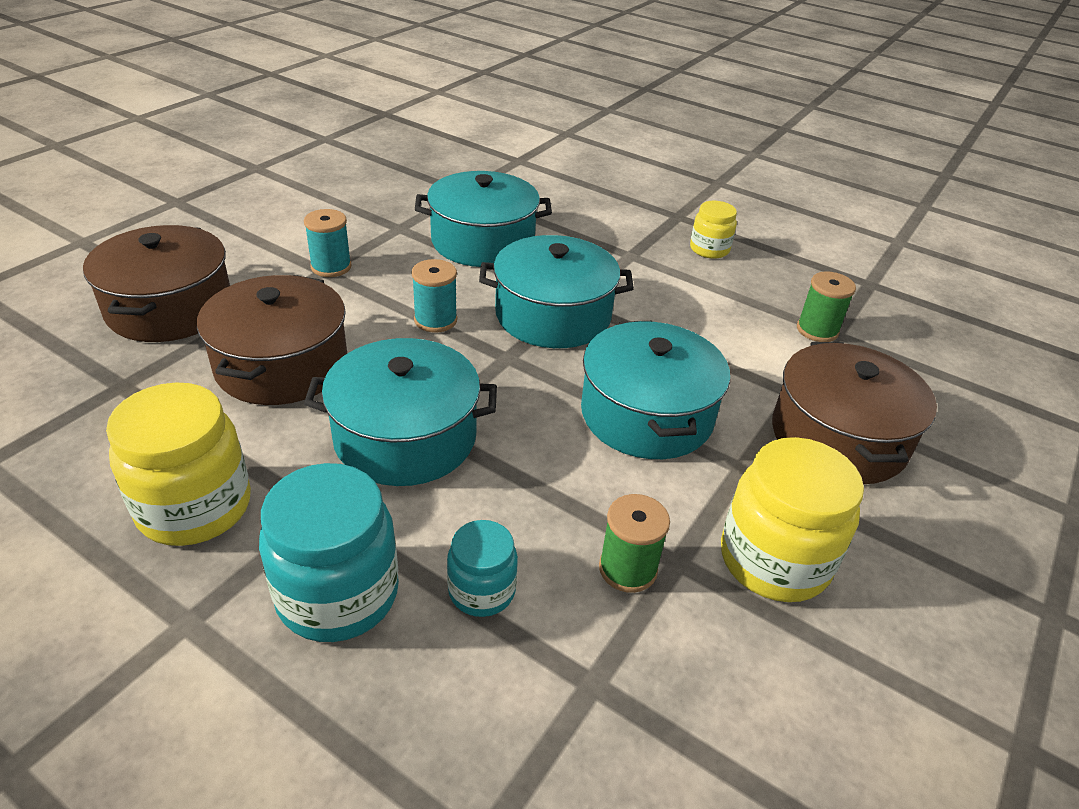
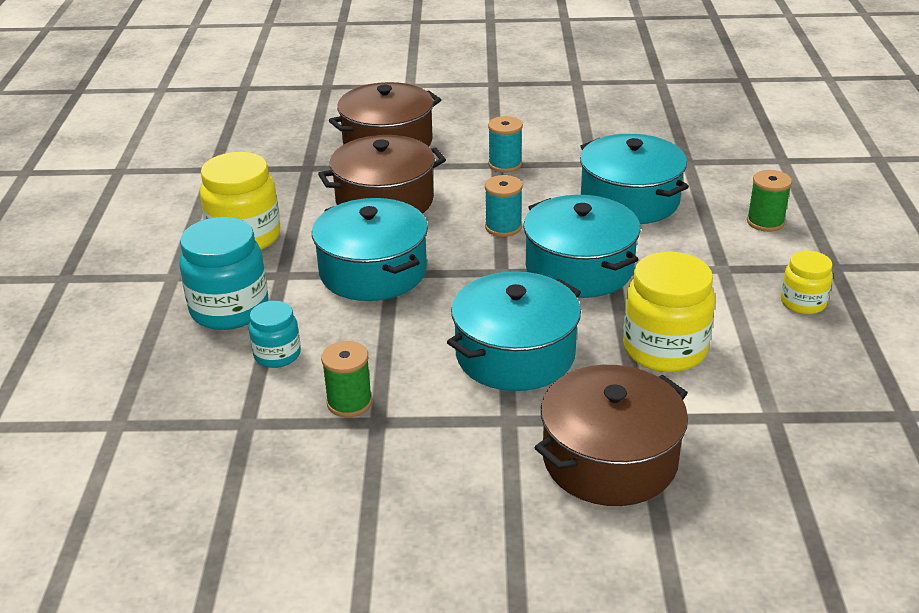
camera: 60 degrees right, 5 degrees down
yellow jar [721,437,864,602] -> yellow jar moved to [623,252,715,372]
green spool [797,271,856,342] -> green spool moved to [747,170,792,232]

